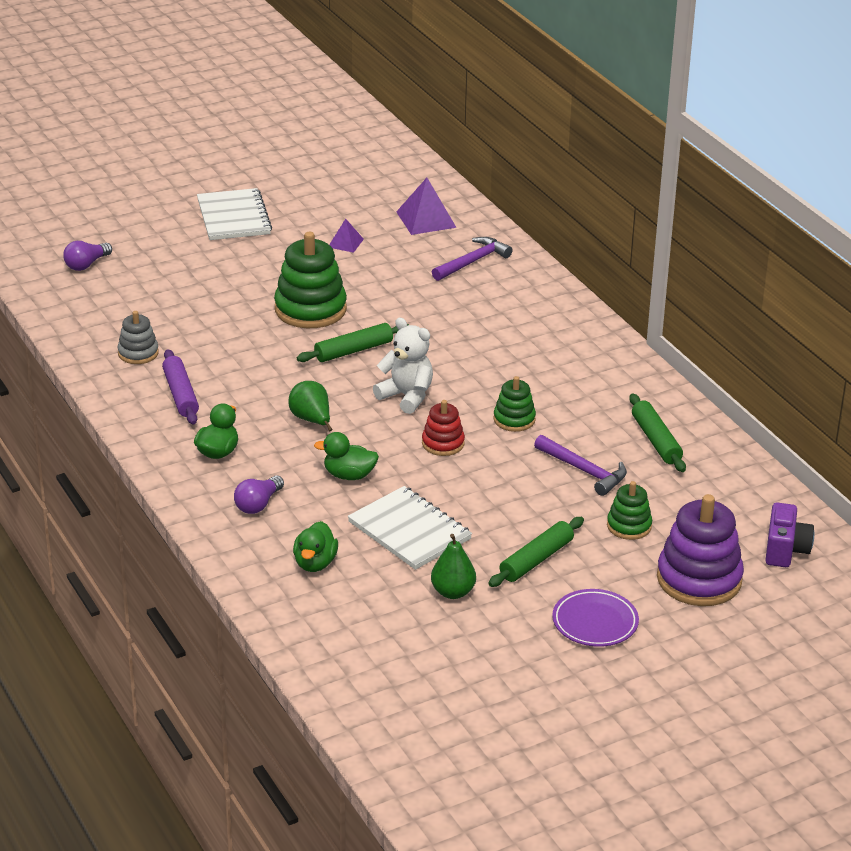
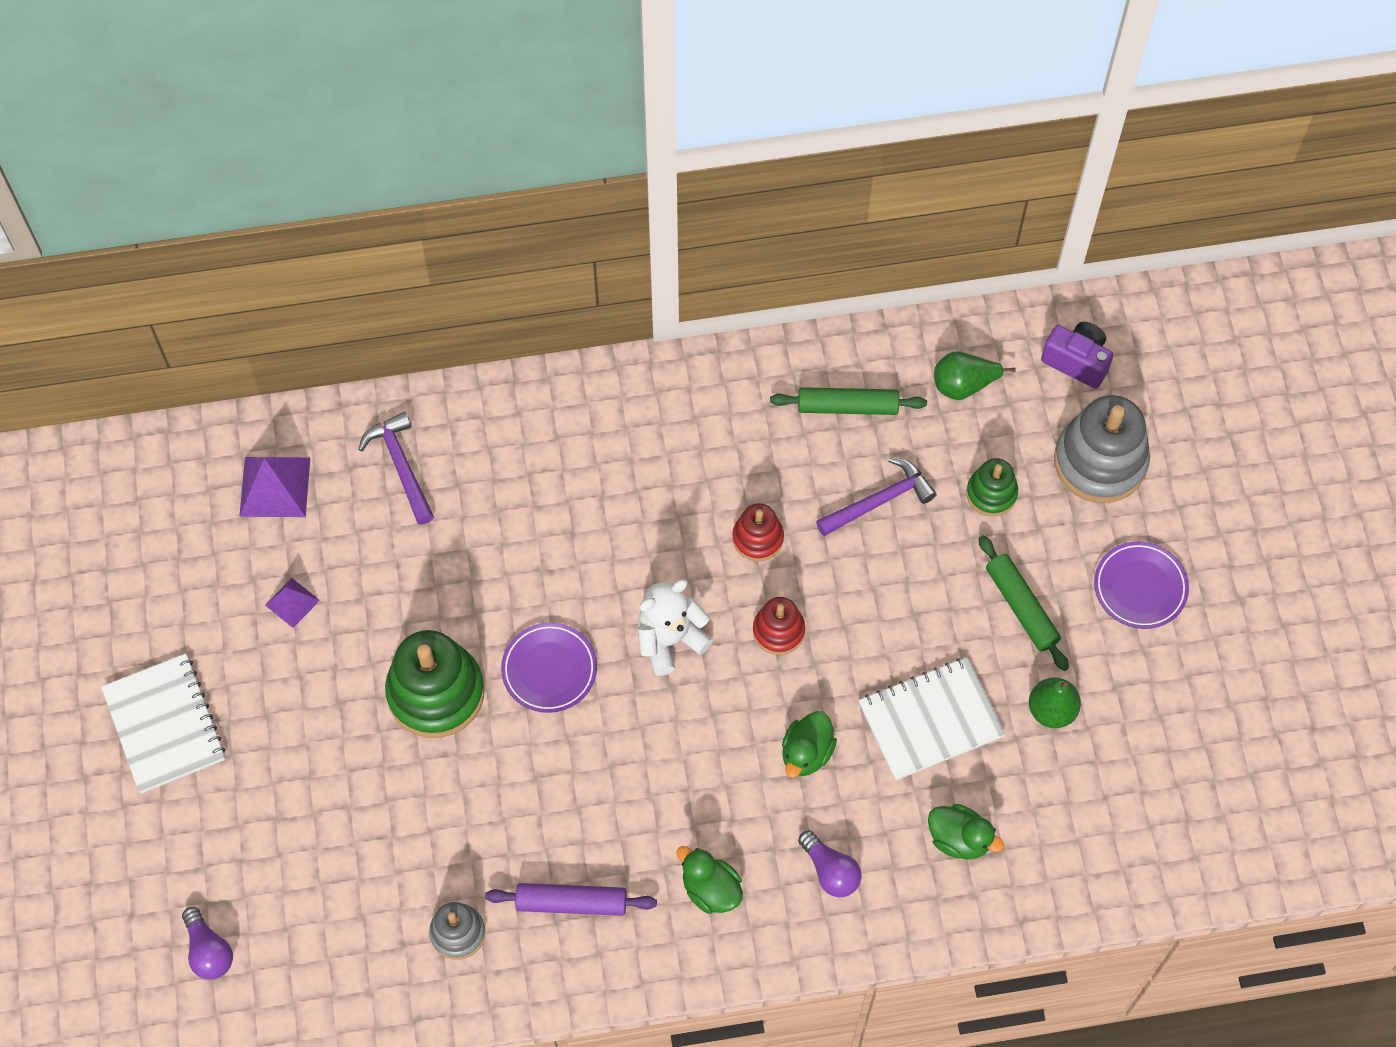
camera: 70 degrees left, 30 degrees up
white notebook [197,188,272,240] -> white notebook turned 60 degrees clockwise [101,653,226,793]
green pear [288,381,333,431] -> green pear moved to [934,351,1016,400]
green rolling pin [297,323,409,362] -> purple plate [501,622,597,713]
green stacking toy [493,376,536,432] -> red stacking toy [732,503,784,561]
purple stacking toy [657,494,744,606] -> grey stacking toy [1054,395,1150,503]

